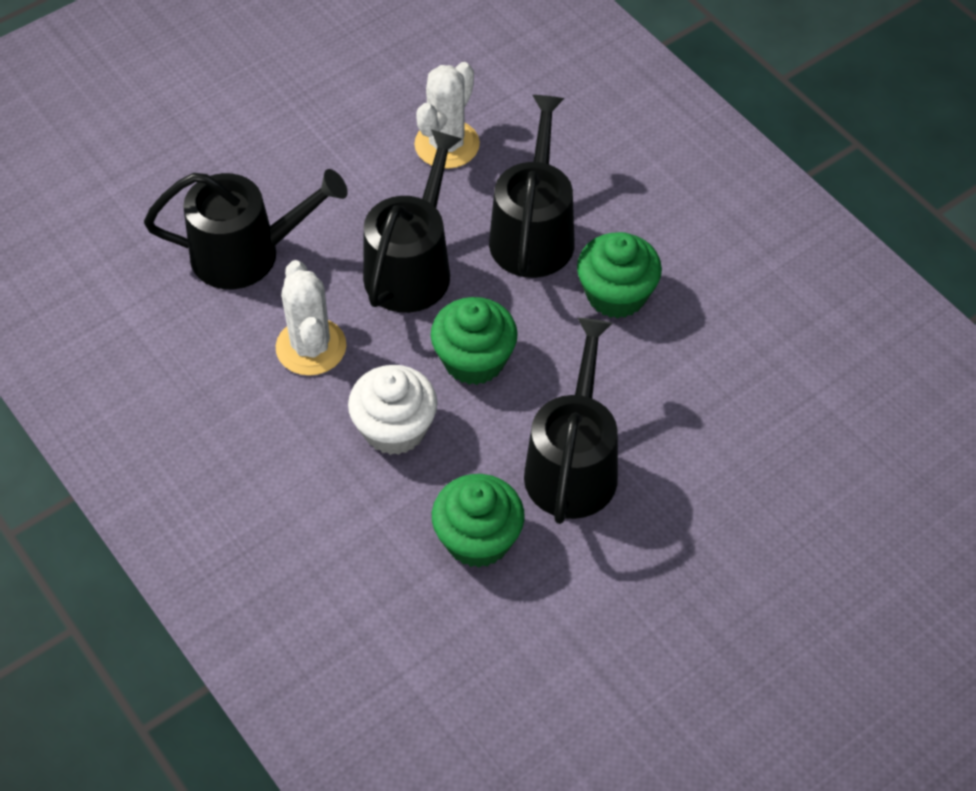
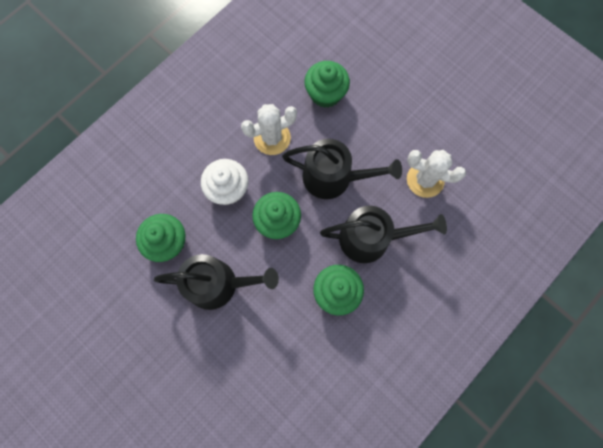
camera: 80 degrees right, 20 degrees up
black watering can [144,169,348,289] -> green cupcake [304,61,350,108]

